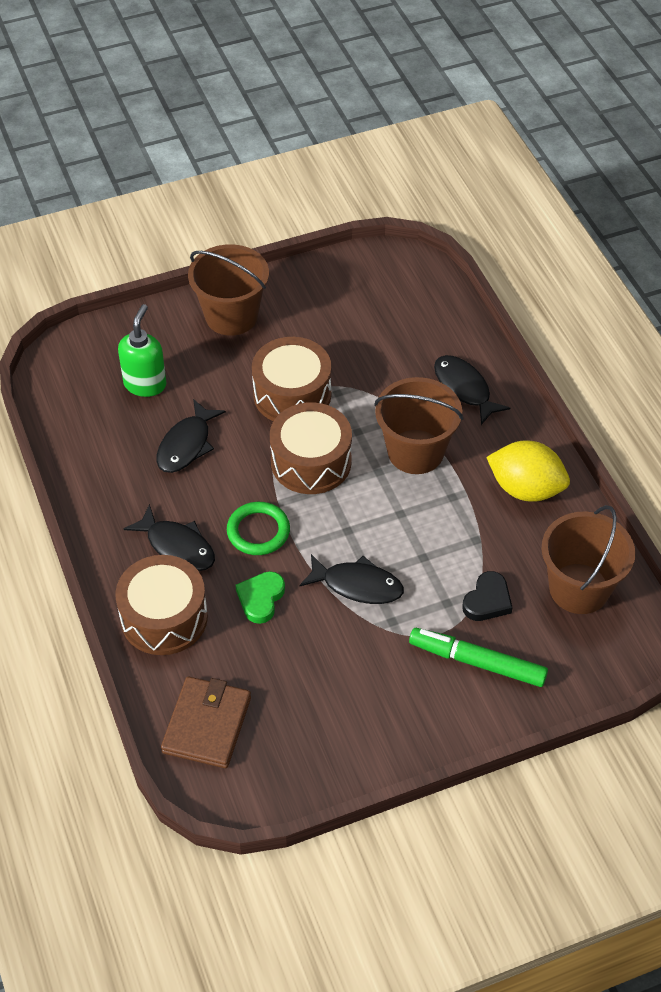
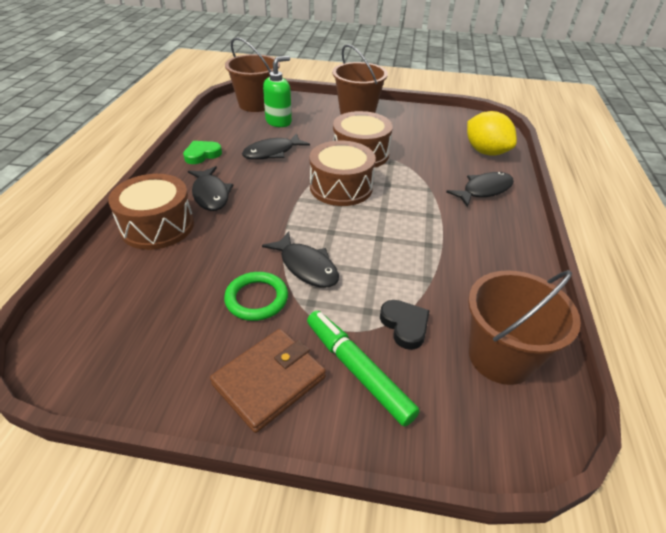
camera: 30 degrees right, 10 degrees down
brown wallet [161,676,251,768] -> brown wallet moved to [210,329,326,433]
green ring [227,502,290,555] -> green ring moved to [224,272,288,321]
green heart [236,571,285,624] -> green heart moved to [183,141,222,164]
brown bucket [374,377,463,474] -> brown bucket moved to [225,37,280,112]
black fish [434,355,510,425] -> black fish turned 60 degrees clockwise [446,172,514,207]
black heart [462,571,513,621] -> black heart turned 90 degrees counterclockwise [380,300,430,350]
yellow lemon [486,440,570,502] -> yellow lemon moved to [467,111,517,156]

